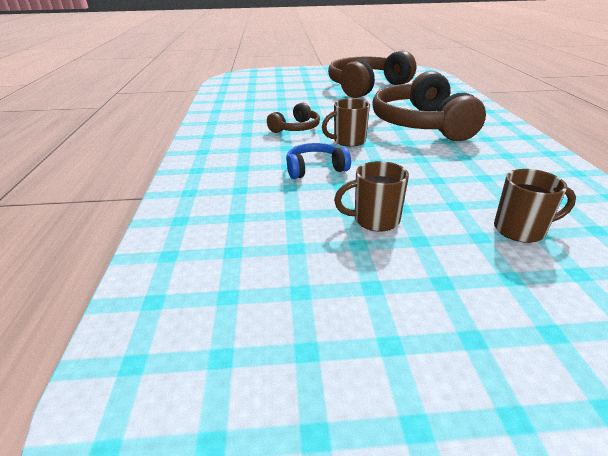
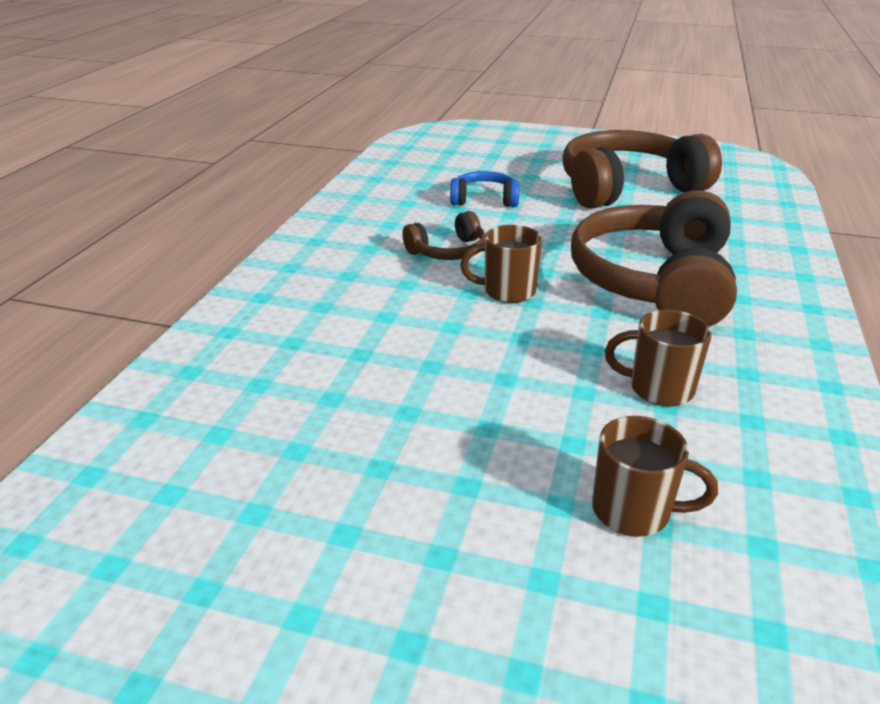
camera: 20 degrees right, 0 degrees up
blue headphones [286,143,351,179] -> blue headphones moved to [450,171,520,207]
brown mug [334,161,409,231] -> brown mug moved to [605,310,712,407]

